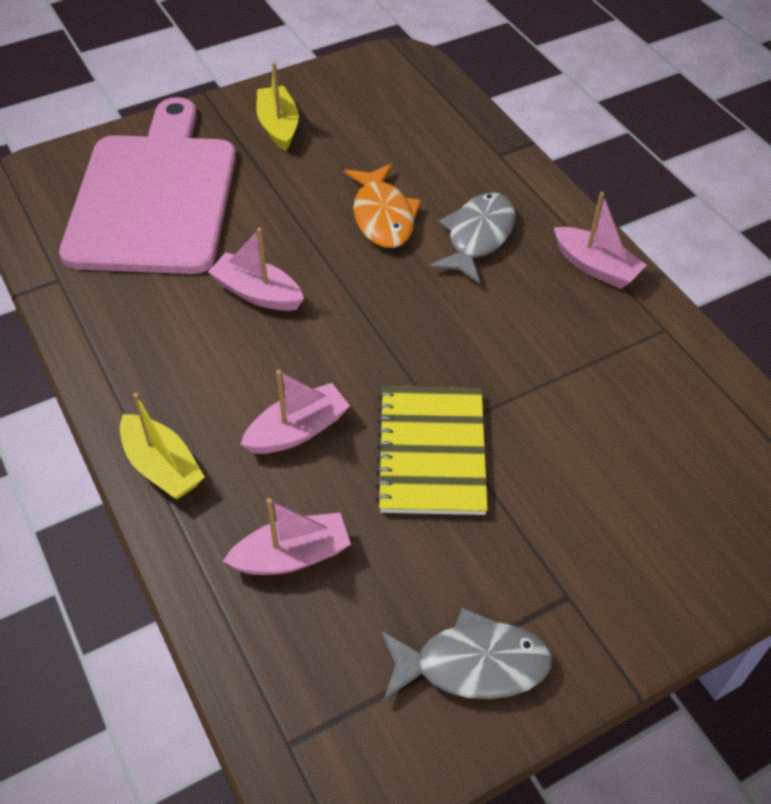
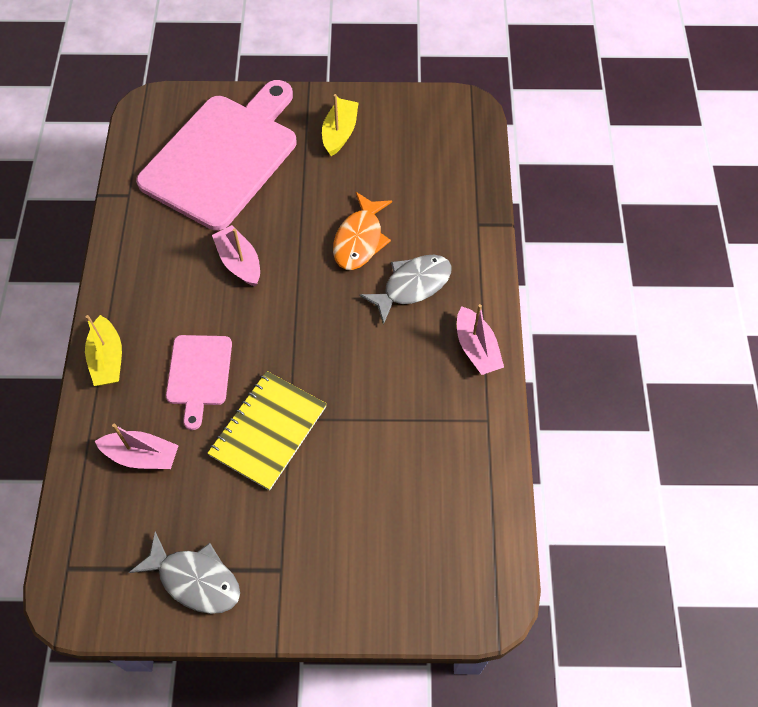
camera: 30 degrees right, 10 degrees up
pink boat [240,370,350,454] -> pink cutting board [166,335,232,430]

